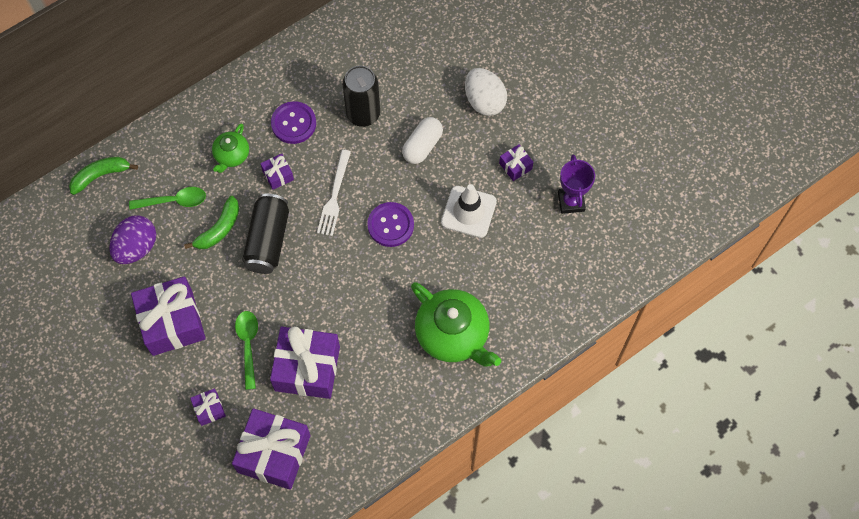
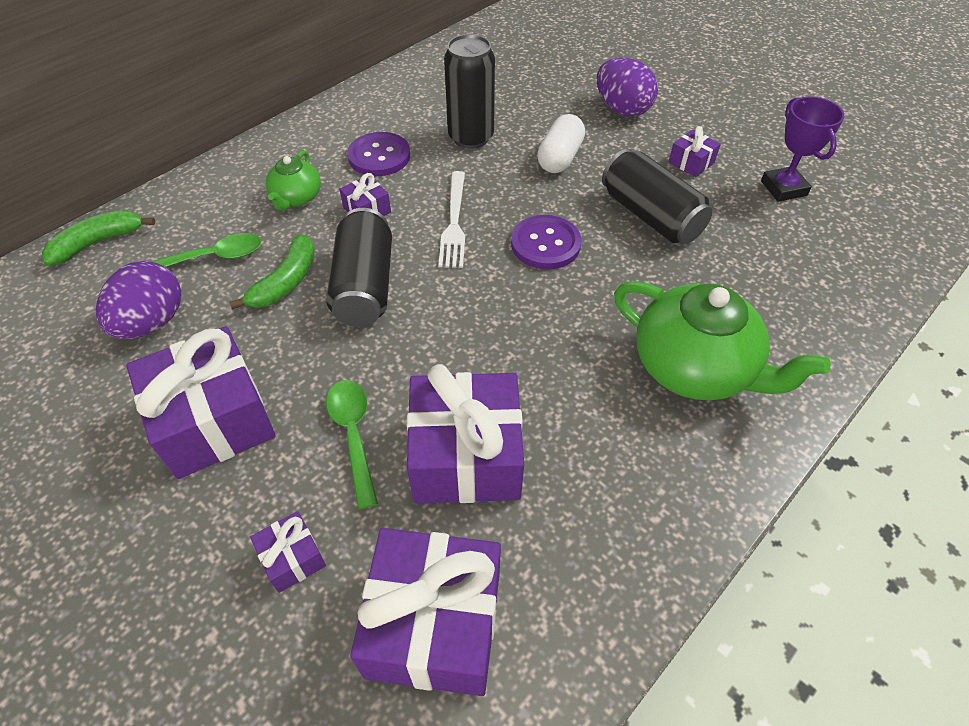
camera: 10 degrees left, 15 degrees down
white traffic cone [441,184,497,238] -> black can [602,149,712,244]
white egg [465,68,507,116] -> purple egg [597,57,658,117]

